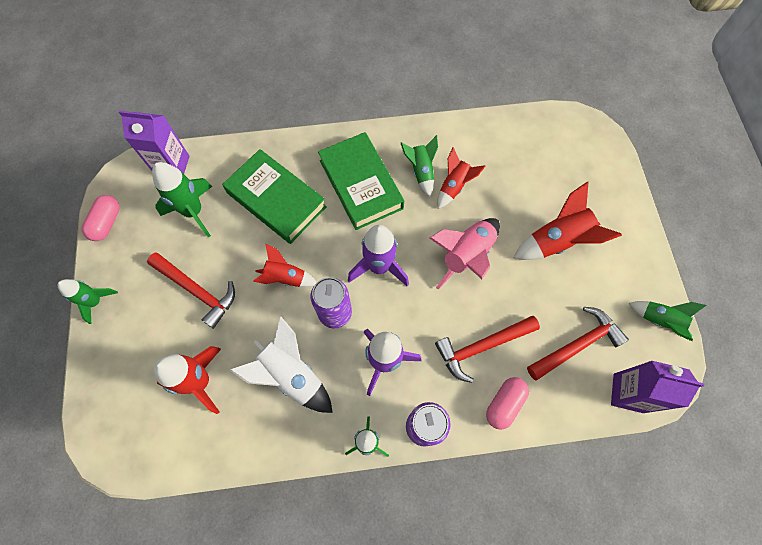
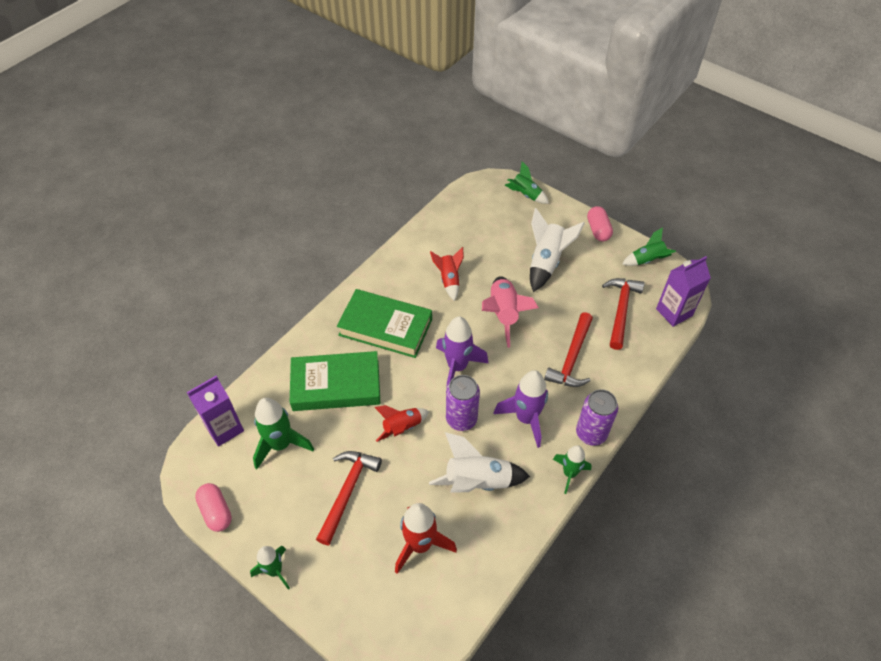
camera: 45 degrees left, 15 degrees down
red hammer [147,252,235,329] -> red hammer turned 60 degrees counterclockwise [316,451,382,546]
green rocket [401,135,438,197] -> green rocket moved to [505,162,549,204]
pink capsule [486,377,529,430] -> pink capsule moved to [587,206,613,241]
red rocket [514,181,622,260] -> white rocket [530,208,585,292]

